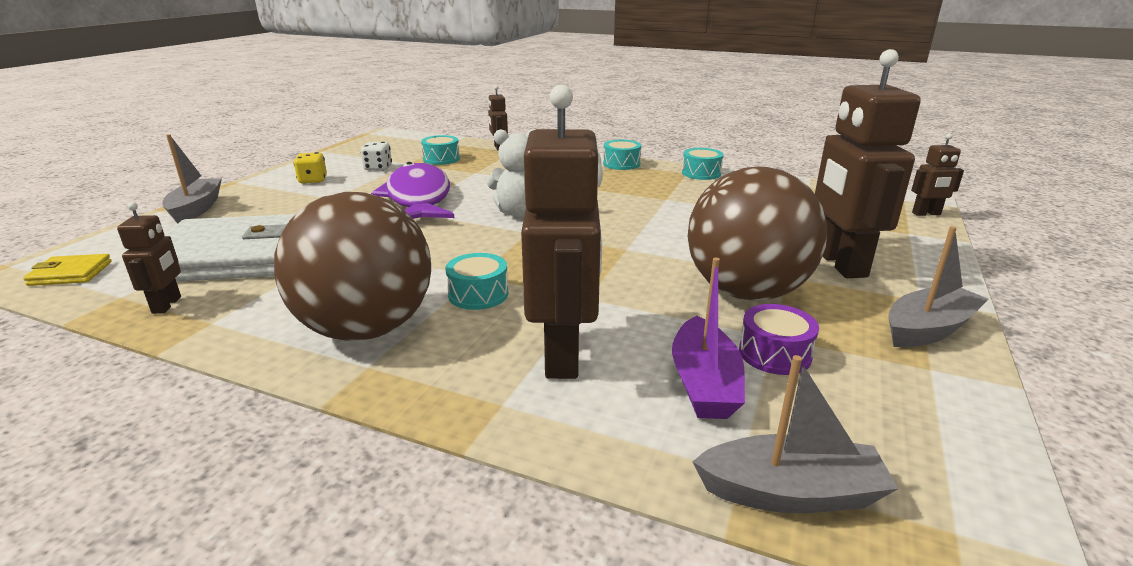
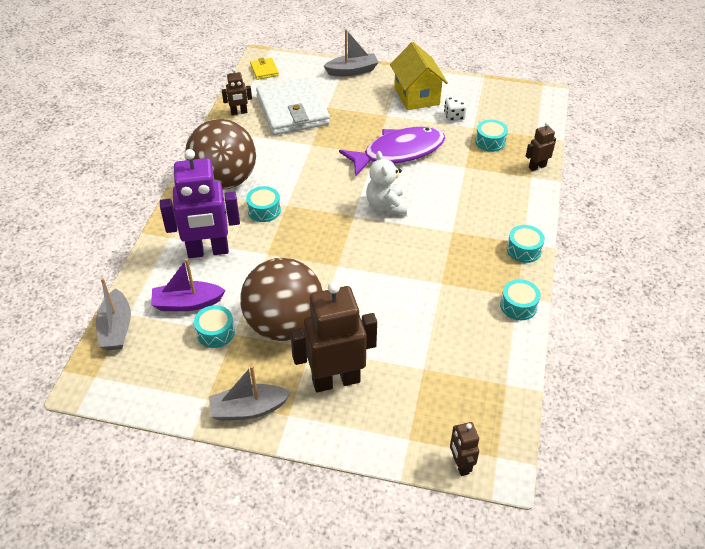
camera: 80 degrees right, 20 degrees up
yellow dice [294,152,327,184] -> yellow house [390,42,448,110]
brown robot [521,85,603,379] -> purple robot [160,149,240,258]
purple drum [739,304,819,375] -> turquoise drum [194,305,235,348]
grey boat [888,226,989,347] -> grey boat turned 120 degrees clockwise [209,365,291,421]

